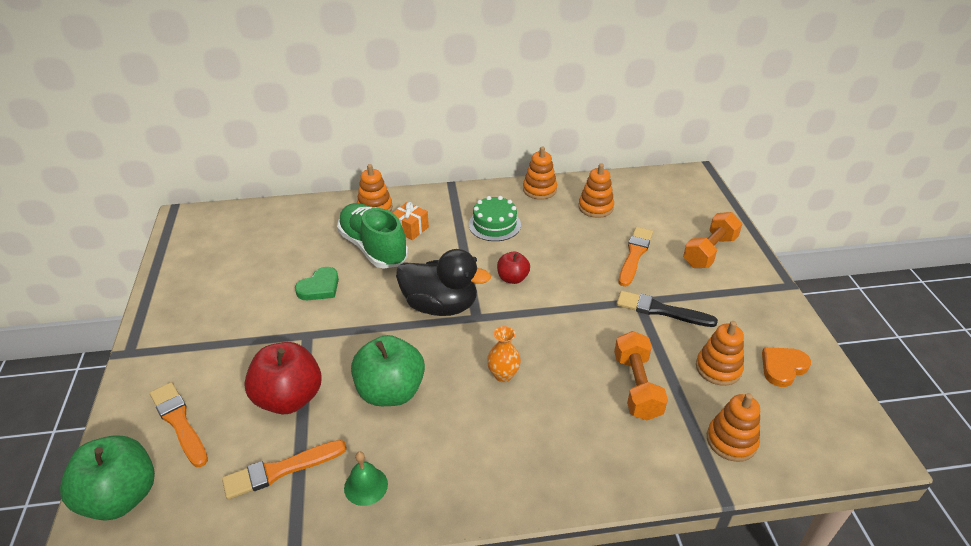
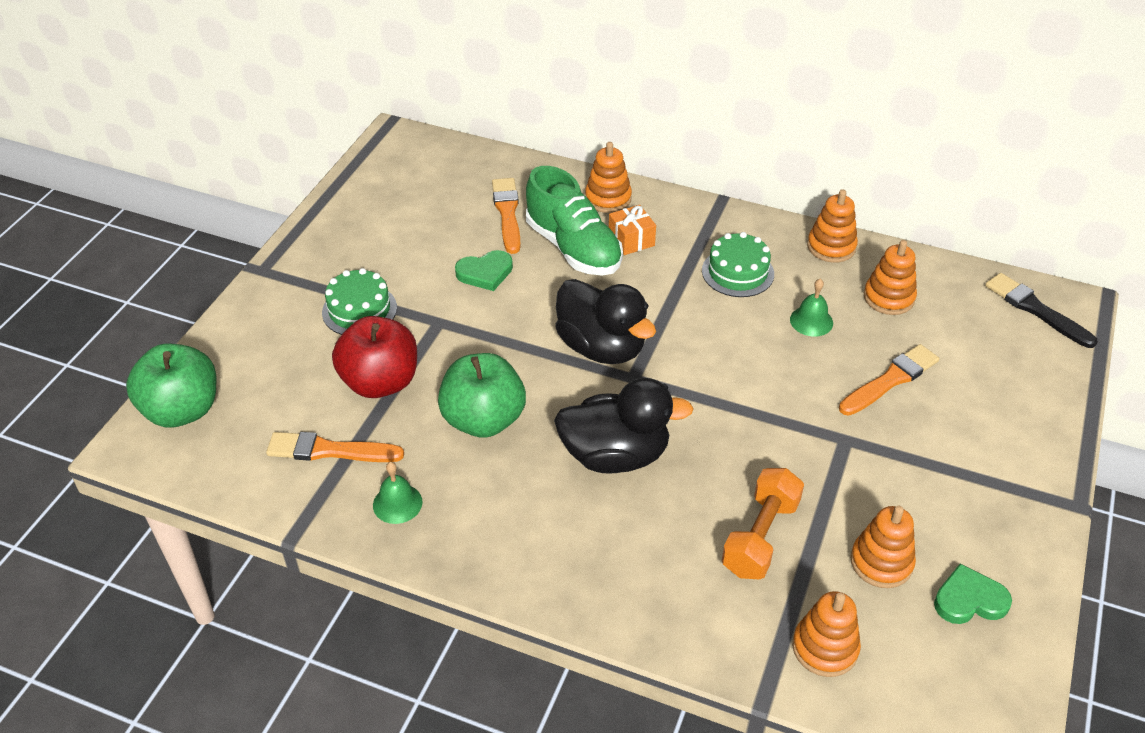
camera: 30 degrees right, 5 degrees up
orange brush [150,382,208,467] -> orange brush moved to [492,178,521,254]
green shoe [337,203,408,269] -> green shoe turned 150 degrees clockwise [526,166,623,275]
orange vase [487,326,521,382] -> black duck [554,378,694,474]
red apple [497,252,530,284] -> none
black brush [616,291,718,327] -> black brush moved to [985,273,1098,348]
orange dumbbell [683,212,742,268] -> none
orange heart [762,347,811,387] -> green heart [934,564,1012,624]
none -> green cake [322,268,397,335]
none -> green bell [790,279,833,337]

